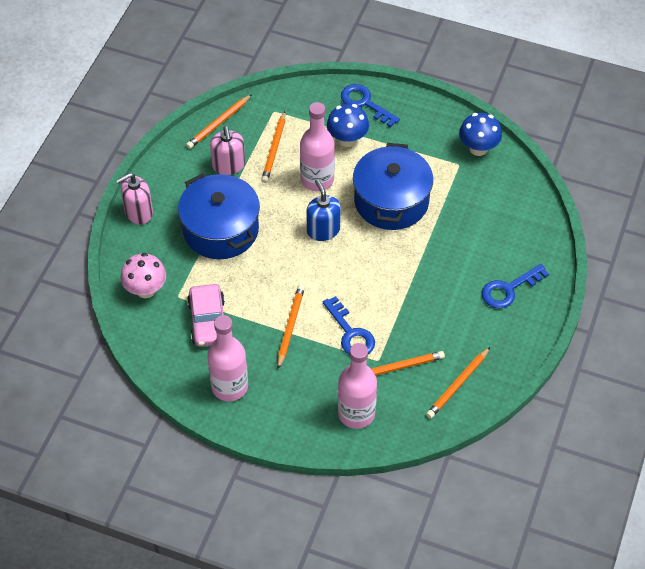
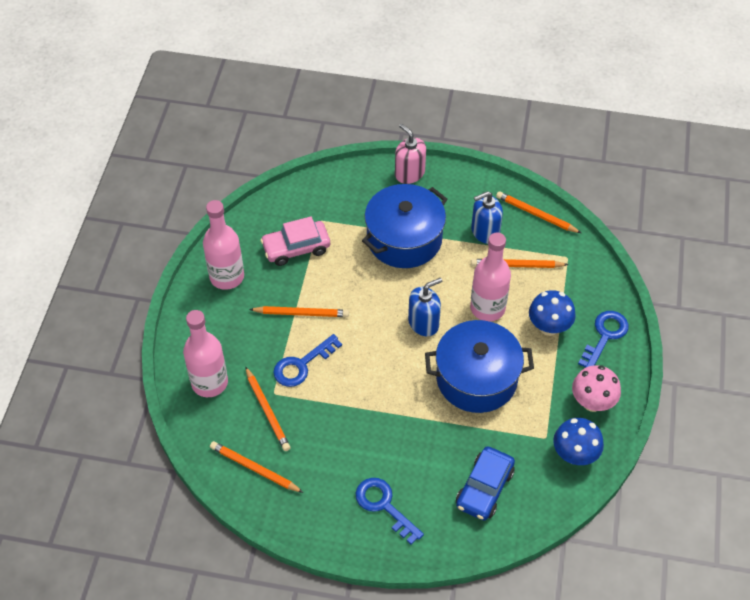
camera: 80 degrees right, 0 degrees up
pink mushroom [121,253,166,298] -> pink mushroom moved to [572,365,621,412]
pink soap dispenser [210,126,245,175] -> blue soap dispenser [471,191,503,244]
none -> blue car [456,446,515,520]

